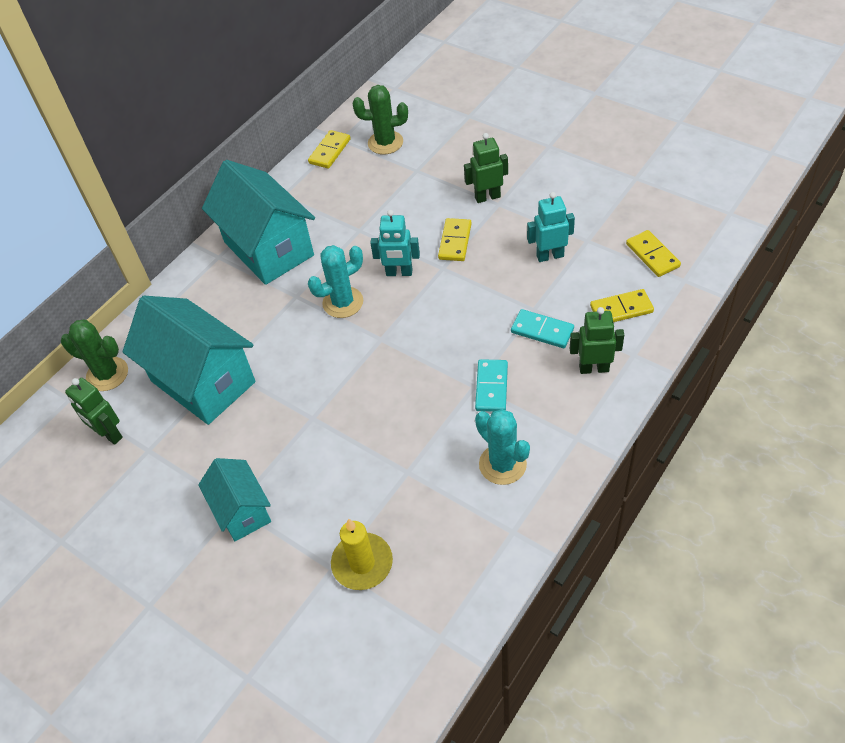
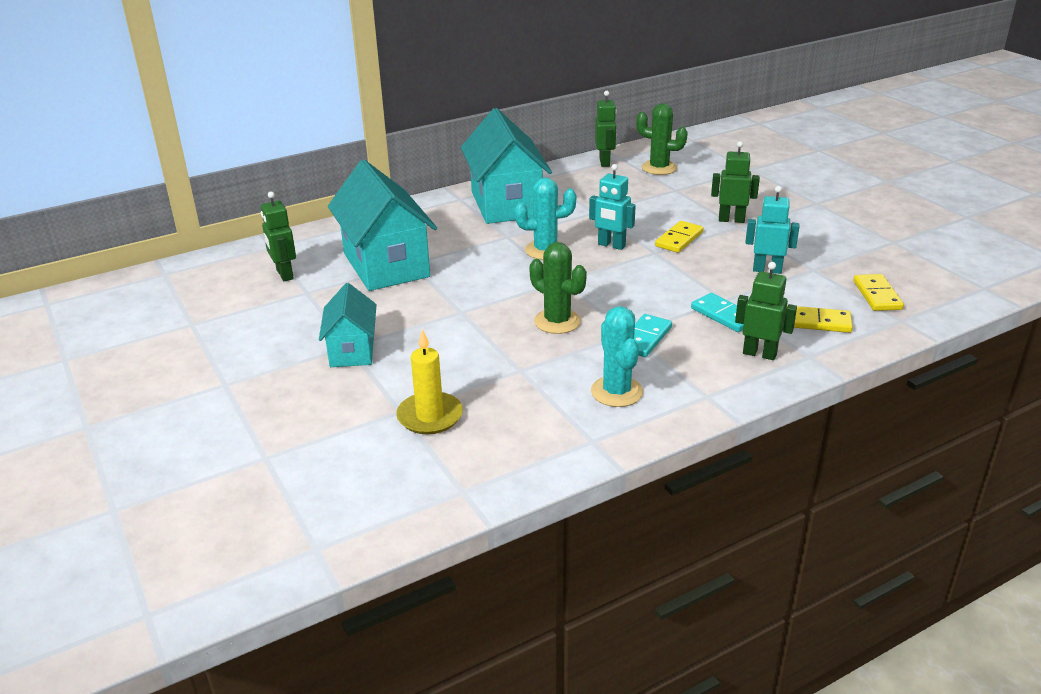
camera: 20 degrees right, 20 degrees down
green cactus [61,319,128,391] -> green cactus moved to [529,242,587,334]
yellow domino [308,130,351,169] -> green robot [595,91,617,167]

